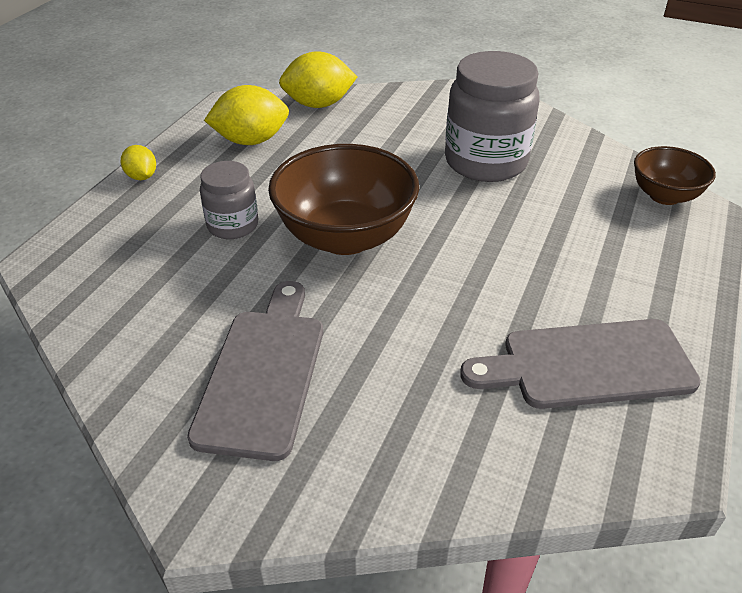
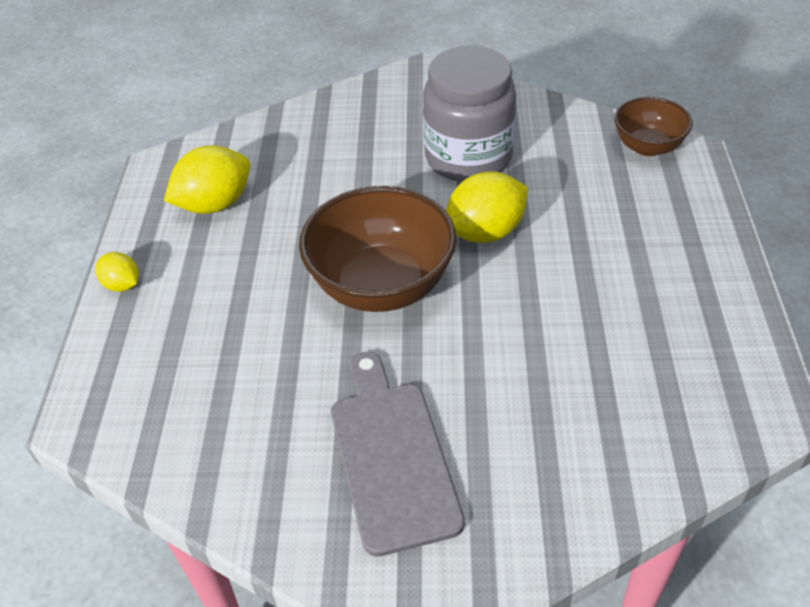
camera: 20 degrees left, 5 degrees up
grey jar [200,161,258,239] -> none
yellow lemon [279,51,357,108] -> yellow lemon moved to [446,171,528,243]
grey cutting board [460,319,701,409] -> none

